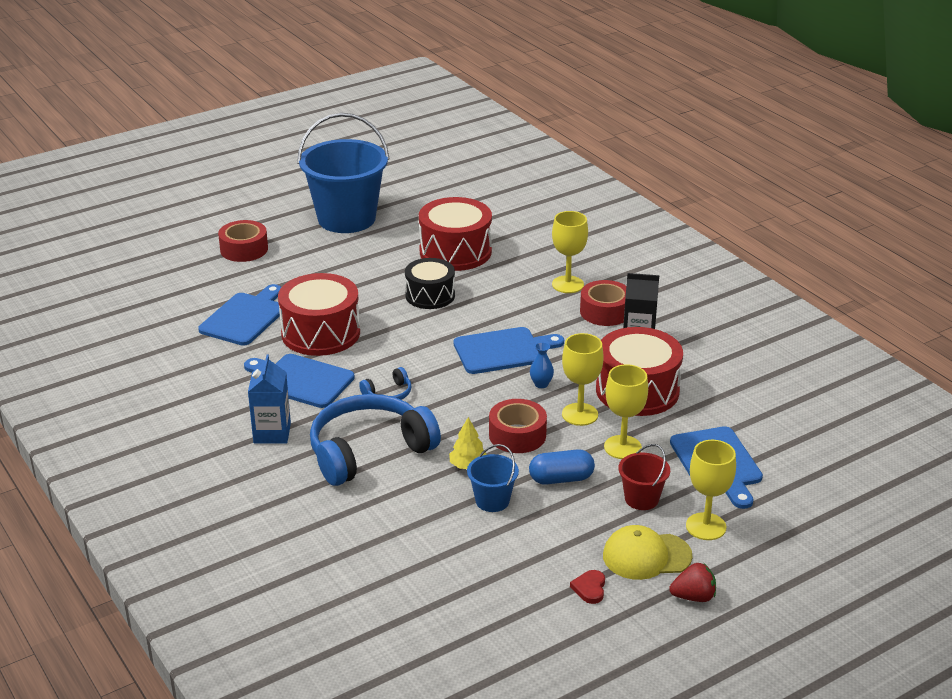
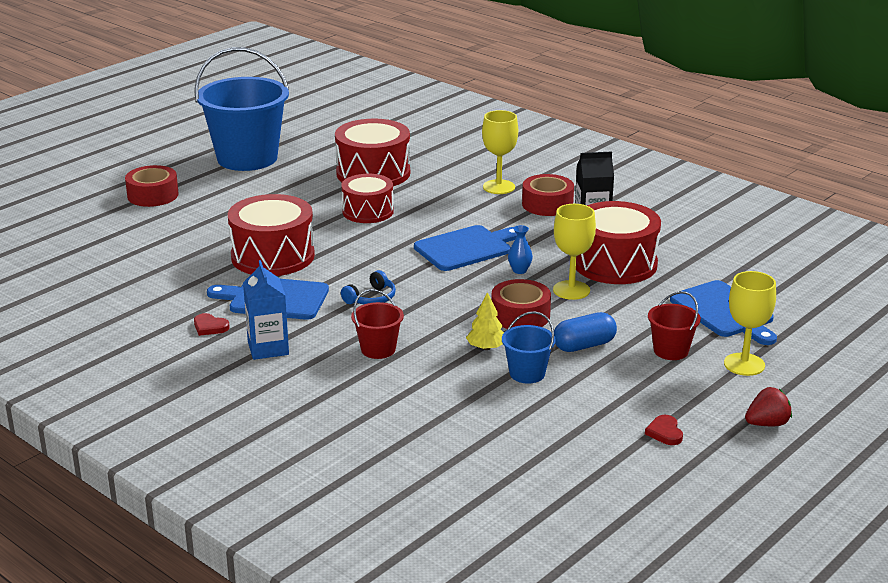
camera: 15 degrees left, 5 degrees down
blue cutting board [198,284,282,346] -> none
blue headphones [310,394,441,486] -> red bucket [351,289,404,359]
black drum [405,258,455,309] -> red drum [341,174,394,223]
yellow cap [603,525,693,580] -> none
yellow goblet [604,364,648,459] -> none
none -> red heart [194,313,230,336]

